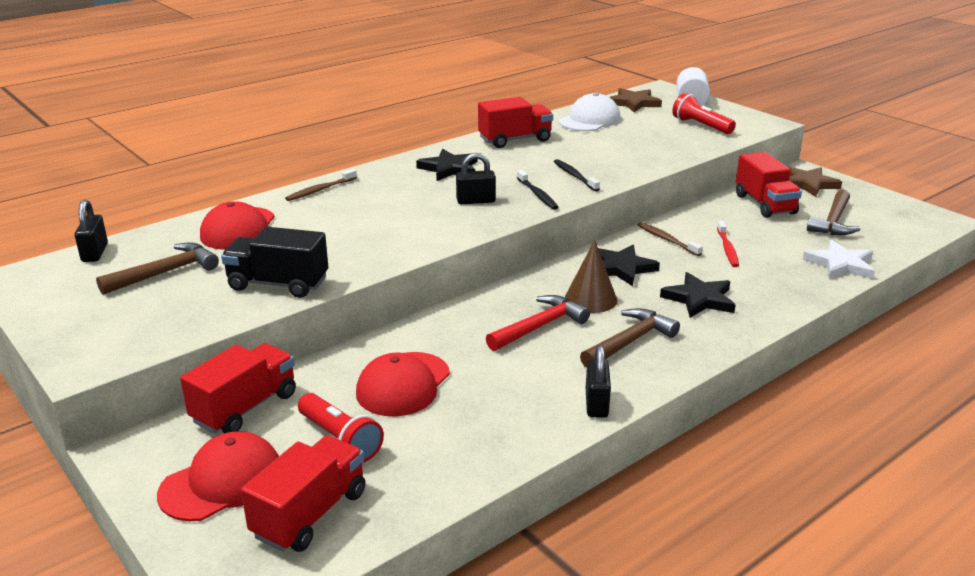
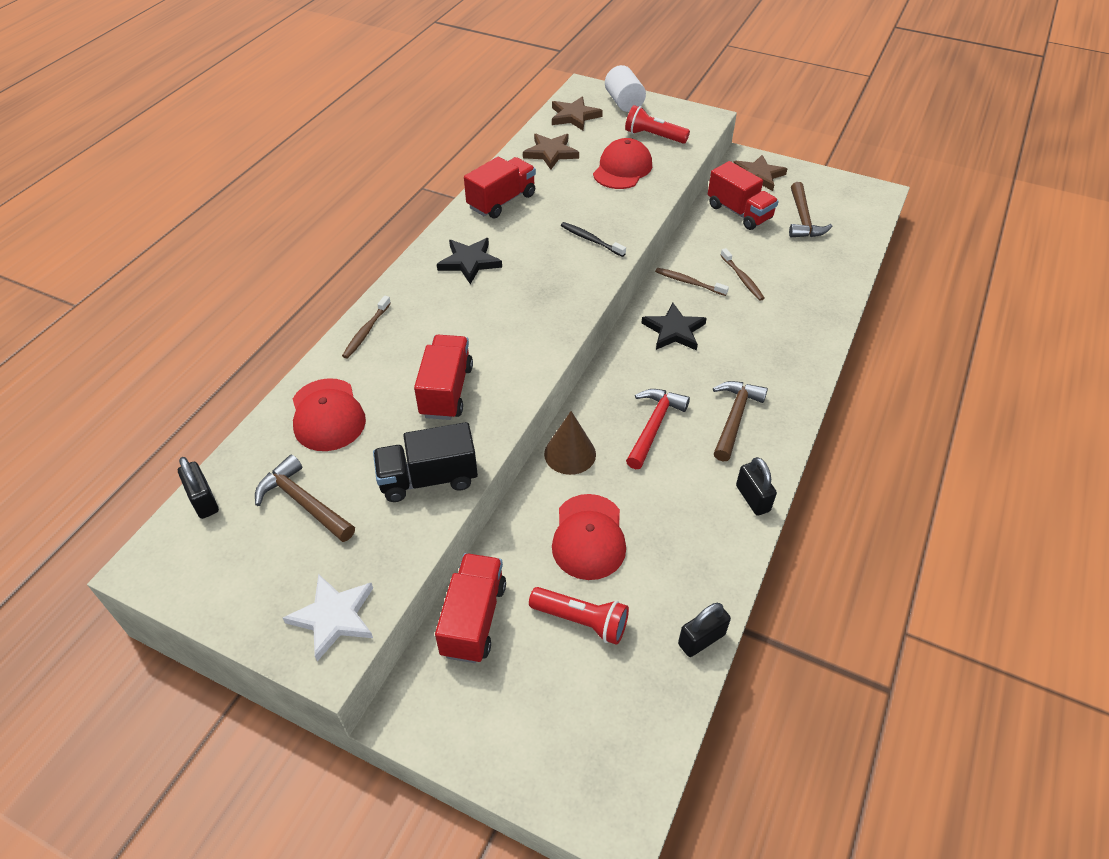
camera: 25 degrees left, 20 degrees up
brown hammer [96,242,219,295] -> brown hammer turned 75 degrees counterclockwise [255,455,355,542]
red cap [157,431,279,521] -> red cap moved to [593,138,652,189]
red truck [241,436,366,552] -> red truck moved to [414,335,473,420]
black padlock [456,153,496,204] -> black padlock moved to [678,603,731,657]
black toothbrush [517,170,559,210] -> none
white cap [559,93,621,131] -> brown star [523,134,579,170]
brown cone [565,240,617,313] -> brown cone moved to [544,411,596,475]
black star [660,272,736,318] -> none
red toothbrush [717,221,739,267] -> brown toothbrush [720,248,765,301]
white star [803,240,875,279] -> white star moved to [283,574,373,661]

